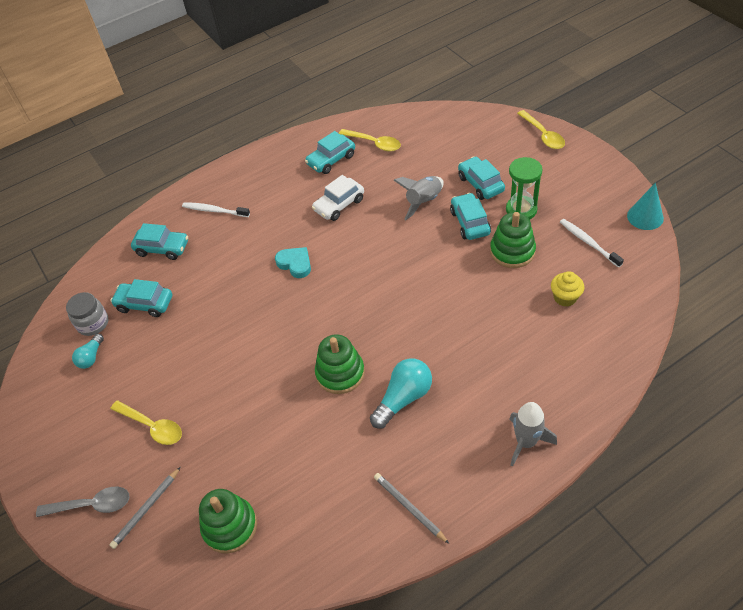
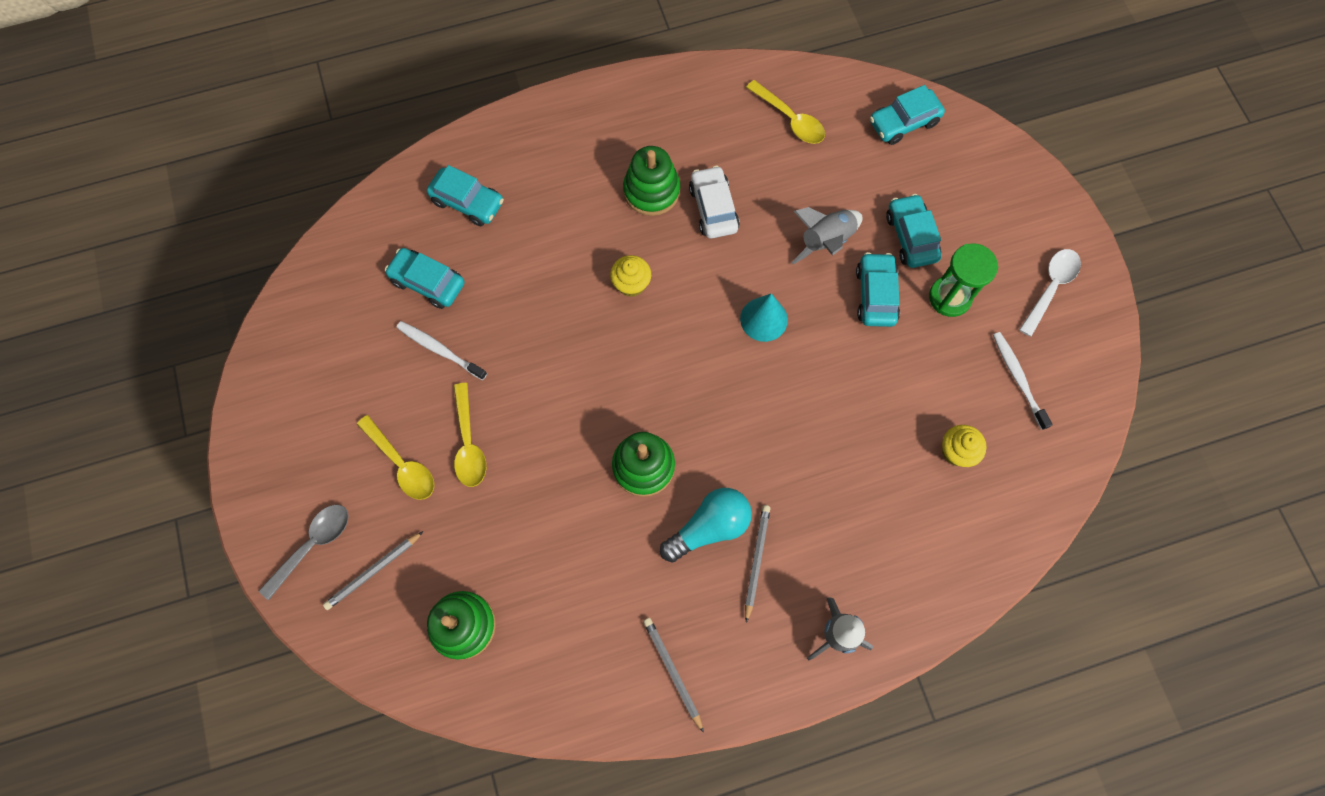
camera: 10 degrees right, 20 degrees up
grey spoon [36,487,130,517] -> grey spoon turned 60 degrees counterclockwise [259,504,349,600]
grey jar [66,292,108,336] -> none
turquoise light bulb [72,334,104,369] -> none
white toothbrush [182,202,250,217] -> white toothbrush moved to [396,321,487,380]
turquoise heart [275,247,311,278] -> yellow cupcake [610,255,651,297]
turquoise car [305,131,355,174] -> turquoise car moved to [870,85,945,145]
white car [312,175,364,221] -> white car turned 105 degrees clockwise [689,166,740,239]
green stacking toy [490,212,536,268] -> green stacking toy moved to [623,146,680,216]
yellow spoon [517,110,565,149] -> yellow spoon moved to [453,383,486,487]
turquoise cone [627,183,664,230] -> turquoise cone moved to [740,294,788,342]
none -> grey pencil [745,505,770,623]
none -> white spoon [1019,249,1081,337]

